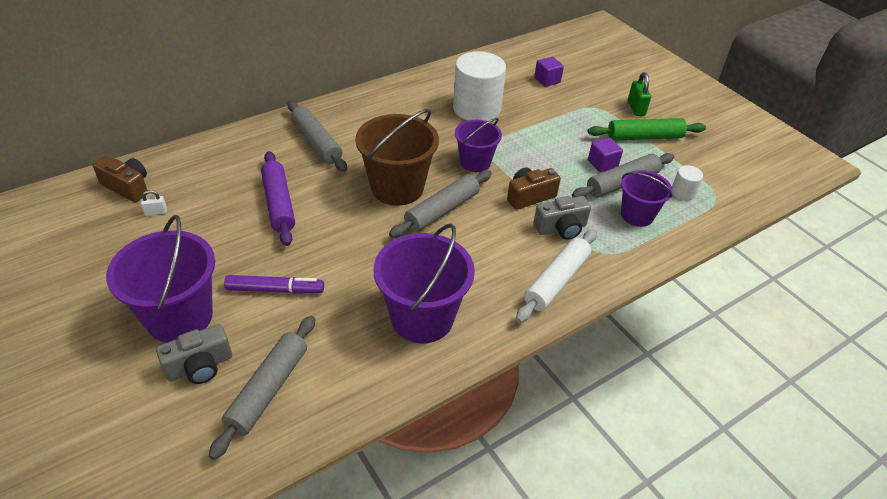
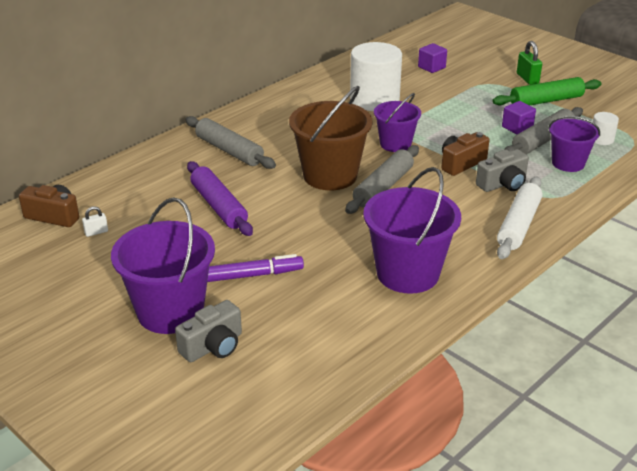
camera: 10 degrees left, 10 degrees down
grey rolling pin [209,316,315,460] -> none

